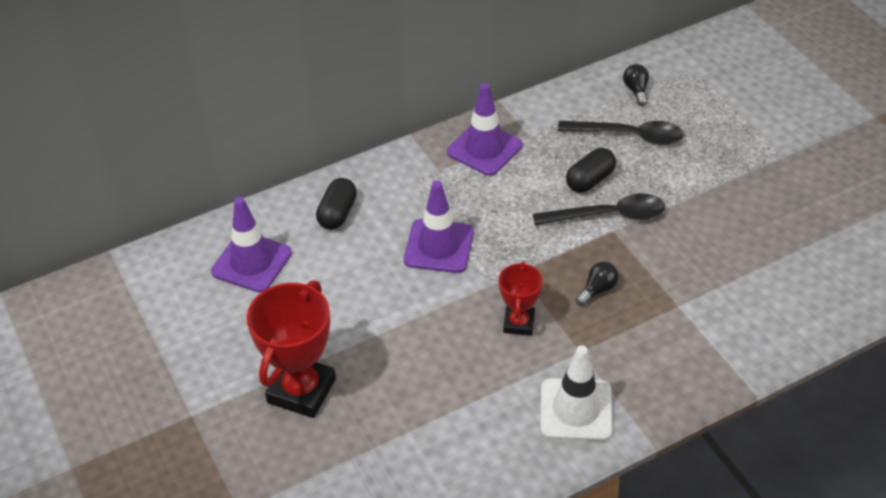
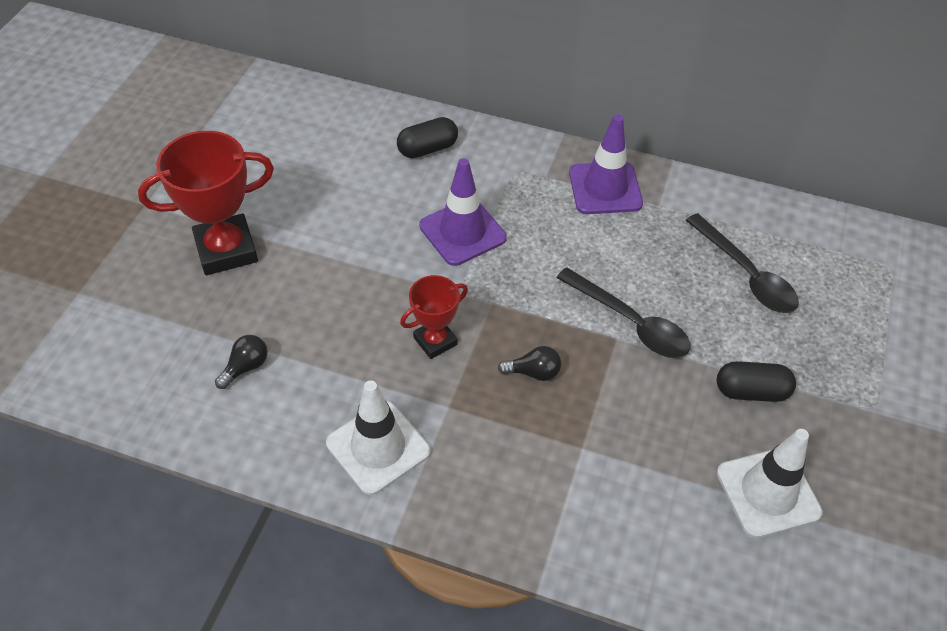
camera: 45 degrees right, 5 degrees up
purple traffic cone [211,197,292,293] -> none
black capsule [566,148,616,193] -> black capsule moved to [717,361,796,402]
black light bulb [623,64,649,106] -> black light bulb moved to [215,335,268,389]
none -> white traffic cone [717,429,823,538]

